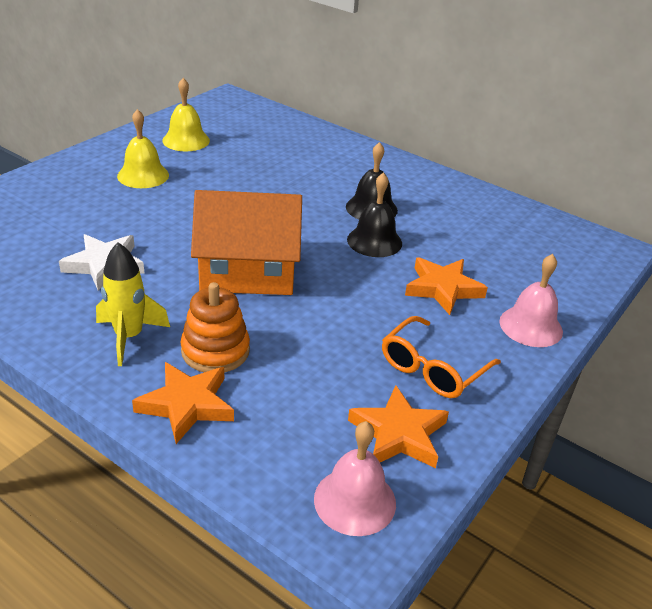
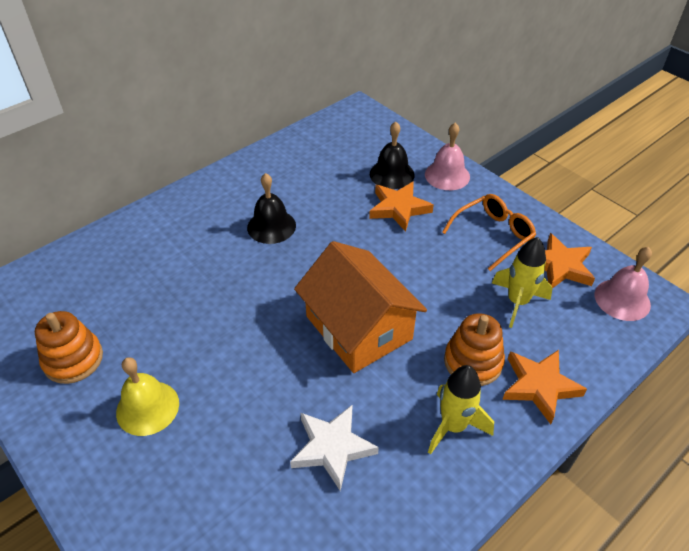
camera: 75 degrees left, 10 degrees up
yellow bell [162,78,210,151] -> orange stacking toy [35,311,103,384]
orange house [191,190,302,295] -> orange house turned 45 degrees counterclockwise [294,241,427,373]
black bell [347,173,402,257] -> black bell moved to [370,122,415,189]
orange glasses [382,316,501,398] -> orange glasses turned 90 degrees counterclockwise [442,194,536,271]
none -> yellow rocket [492,237,553,328]

